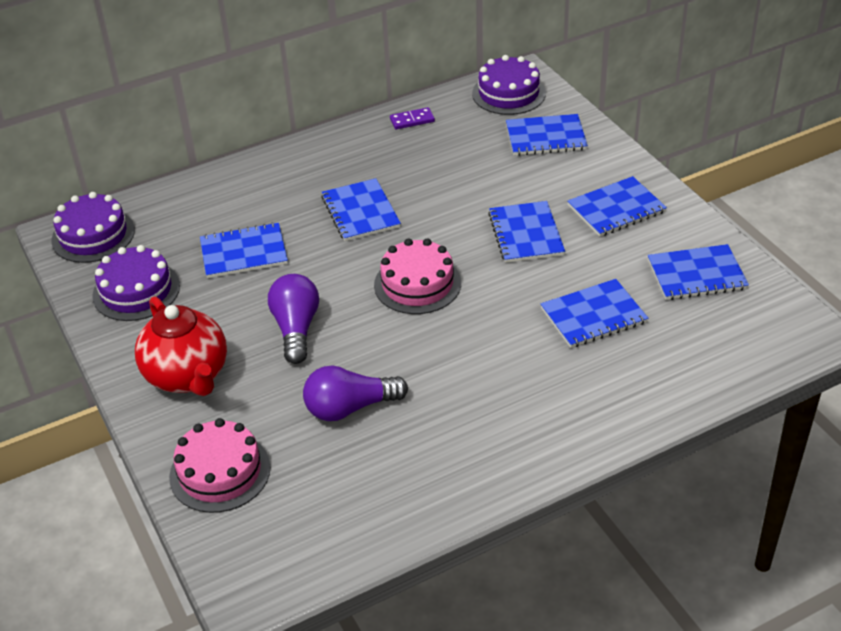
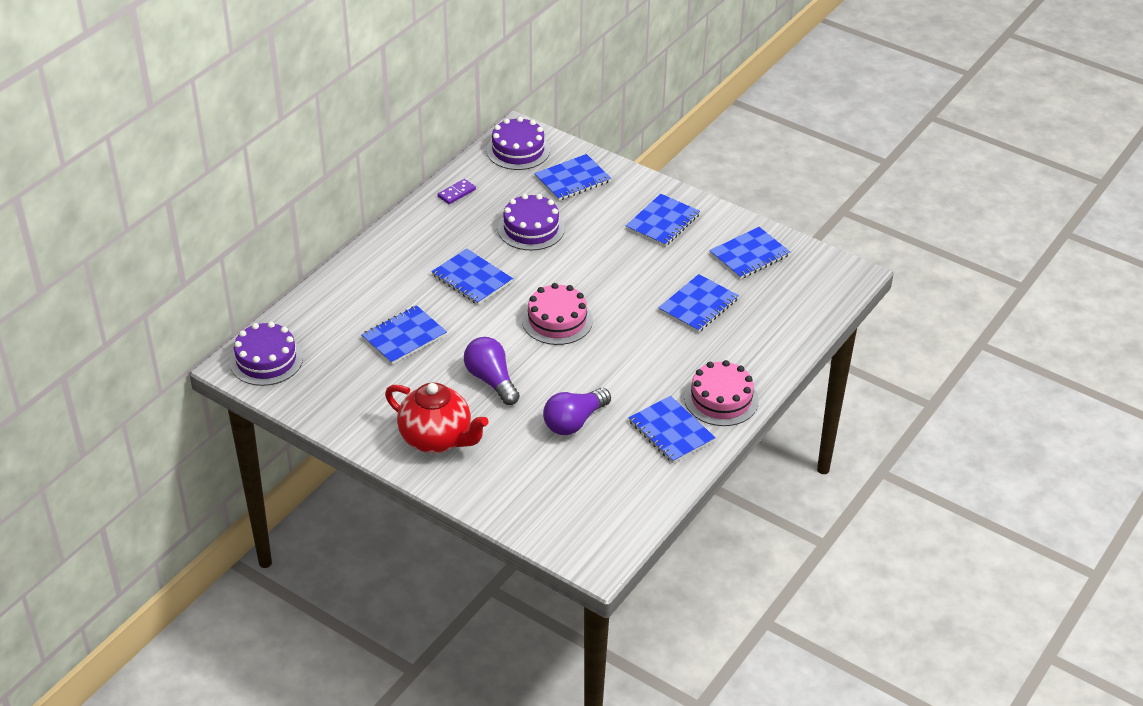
camera: 30 degrees left, 0 degrees up
purple cake [92,245,180,321] -> purple cake moved to [498,194,565,251]
pink cake [169,418,271,513] -> pink cake moved to [684,360,759,426]
blue notebook [488,201,565,263] -> blue notebook moved to [628,396,716,463]

